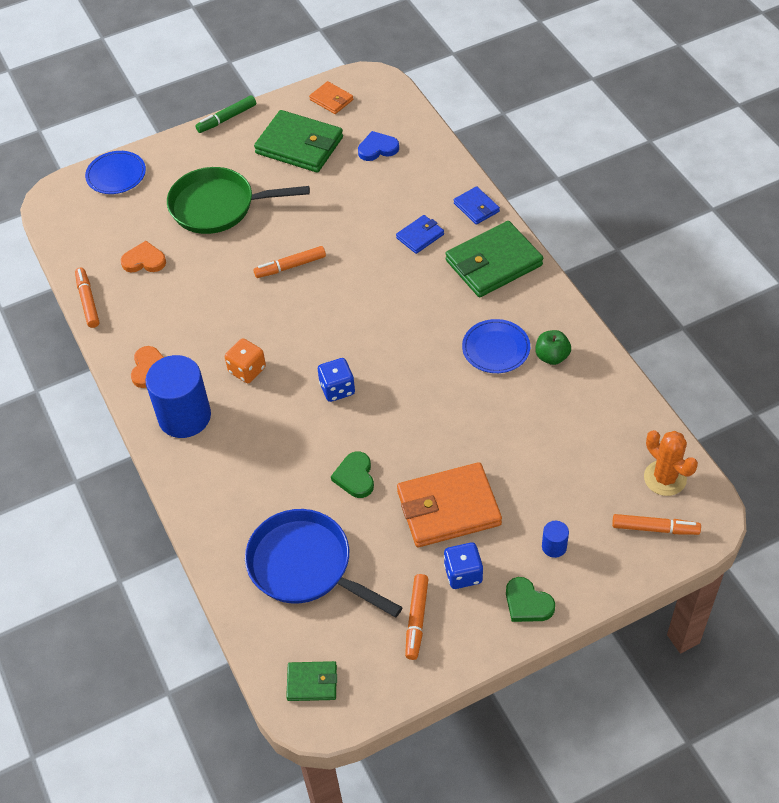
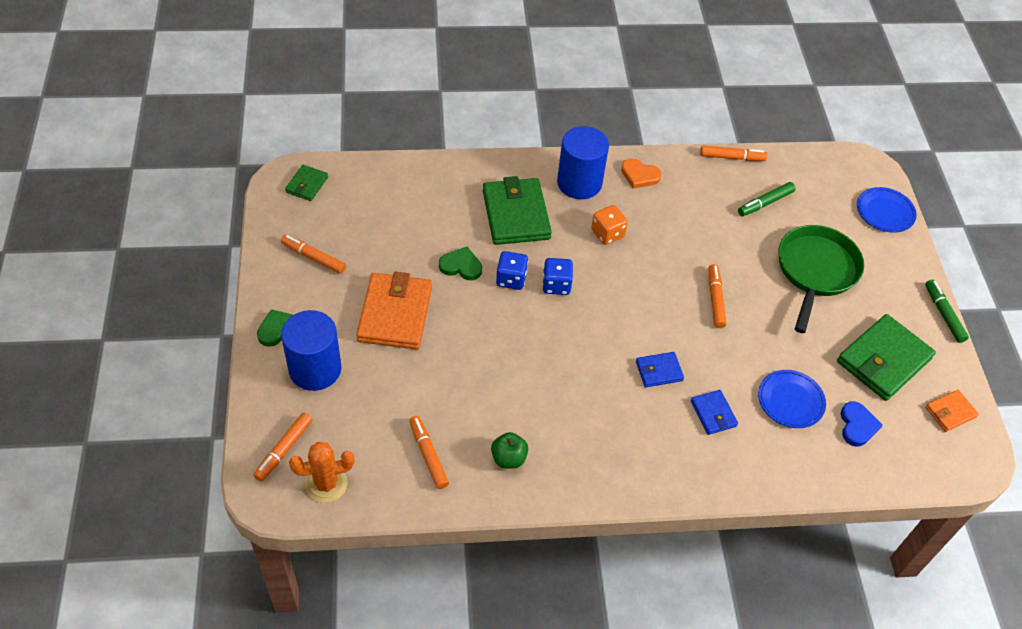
camera: 105 degrees right, 0 degrees up
orange heart [121,241,166,272] -> green marker [738,182,796,216]
blue pan [245,509,403,617] -> none
blue dice [444,542,483,589] -> blue dice moved to [496,251,528,290]
green wallet [445,221,543,297] -> green wallet moved to [483,176,552,245]
blue wallet [454,186,500,225] -> blue wallet moved to [636,352,684,387]
blue plate [462,319,530,373] -> blue plate moved to [758,370,826,428]
blue cylinder [542,521,569,558] -> blue cylinder [281,310,342,391], size x2.32
none -> orange marker [409,416,449,489]

